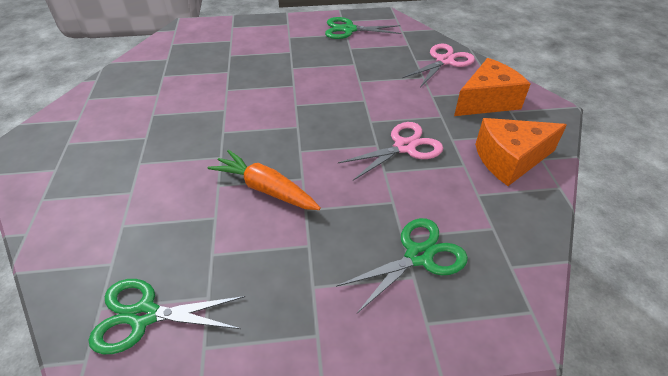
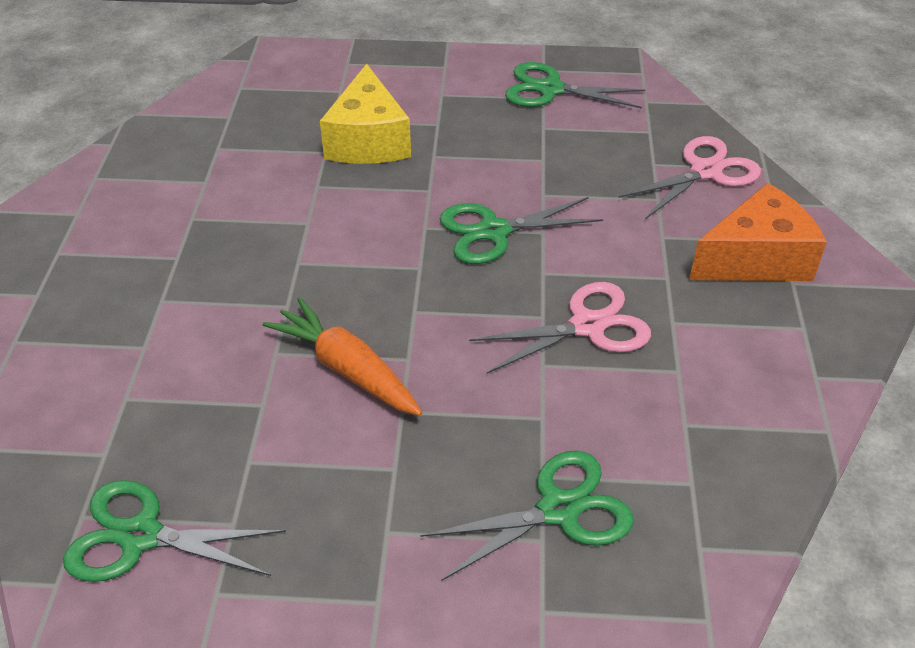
camera: 10 degrees right, 0 degrees up
orange cheese [475,118,567,186] -> none
none -> yellow cheese [320,64,411,164]
none -> green scissors [440,197,603,264]

